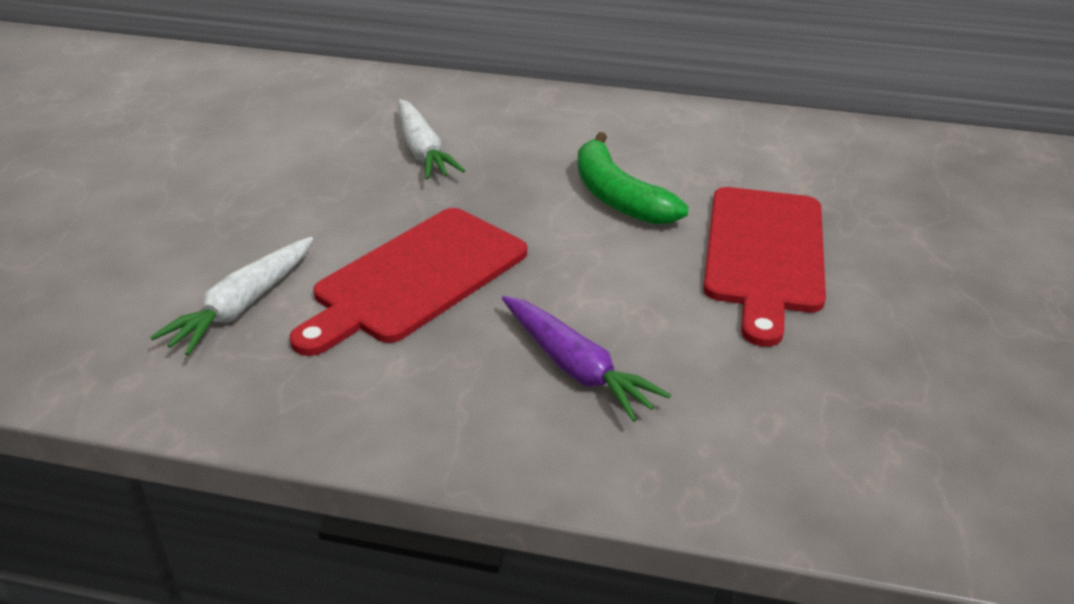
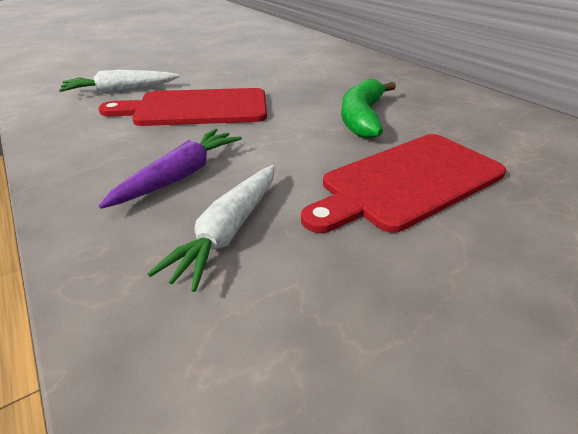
camera: 45 degrees right, 0 degrees up
white carrot [398,99,465,179] -> white carrot moved to [147,165,275,292]
purple carrot [502,296,671,422] -> purple carrot turned 150 degrees counterclockwise [99,129,242,209]

